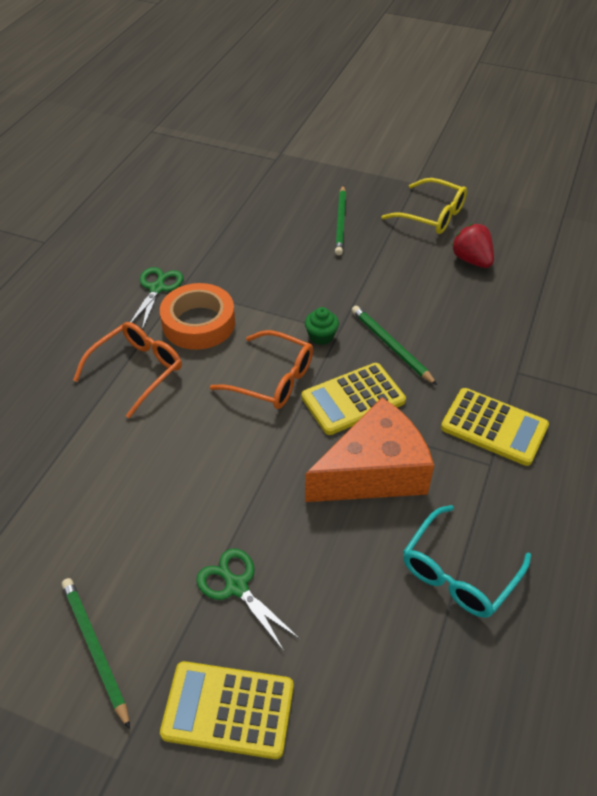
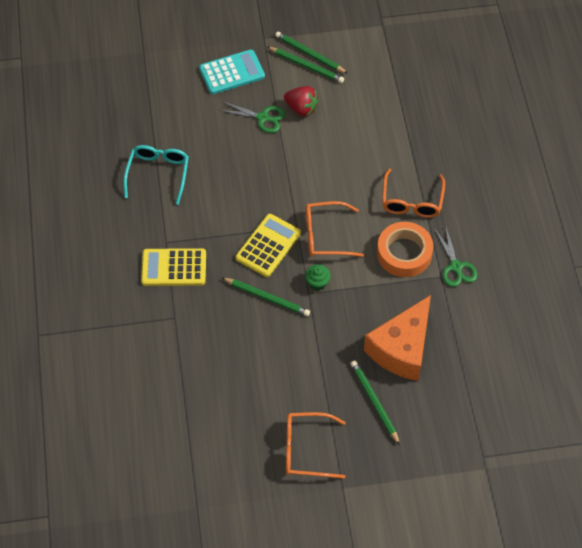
camera: 150 degrees right, 10 degrees up
yellow calculator [160,661,294,759] -> turquoise calculator [199,49,265,94]
orange cheese [305,397,434,502] -> orange cheese moved to [364,295,431,381]
yellow glasses [381,178,467,234] -> orange glasses [286,412,346,479]
red strawberry [451,224,494,268] -> red strawberry moved to [284,86,319,117]
none -> green pencil [275,32,348,74]

